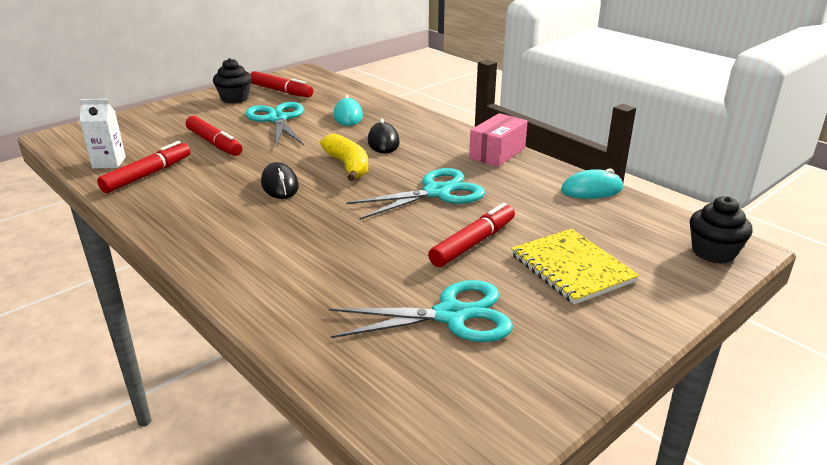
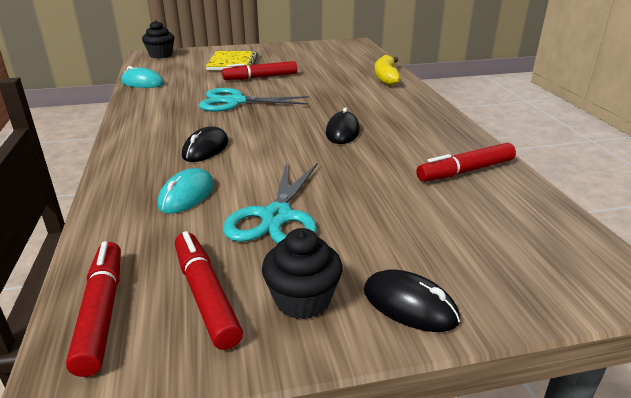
camera: 150 degrees left, 0 degrees up
white carton [80,99,126,168] -> none
red marker [186,116,242,156] -> red marker moved to [66,241,121,377]
yellow banana [320,133,368,181] -> yellow banana moved to [375,55,401,86]
turquoise scissors [329,280,513,342] -> none
pink box [469,113,528,167] -> none
none -> black mouse [364,270,460,332]

